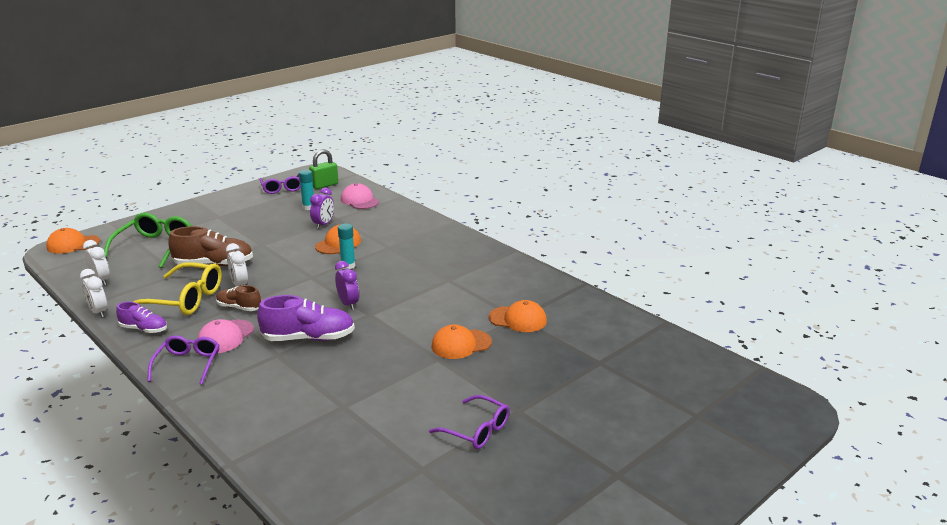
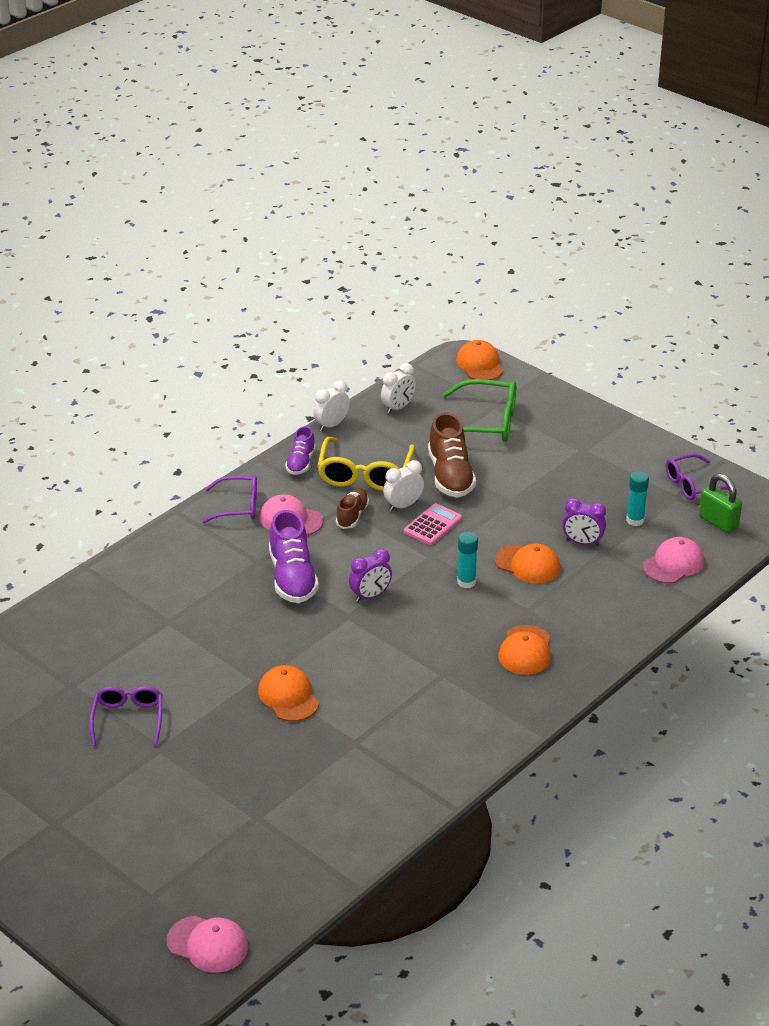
camera: 85 degrees right, 10 degrees up
purple glasses [429,395,510,449] -> purple glasses turned 150 degrees clockwise [89,686,162,746]
orange cap [489,300,547,332] -> orange cap moved to [498,625,551,675]
none -> pink cap [166,916,248,973]
none -> pink calculator [404,503,462,545]

